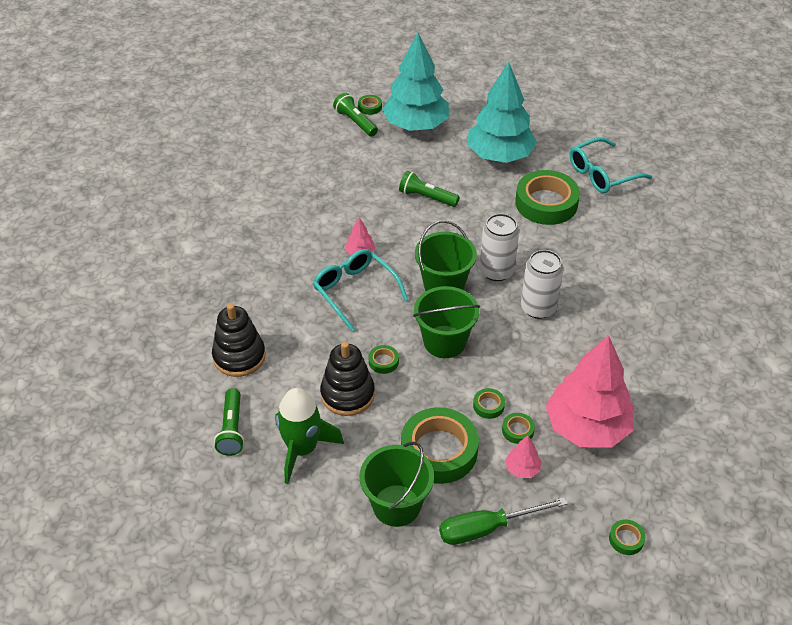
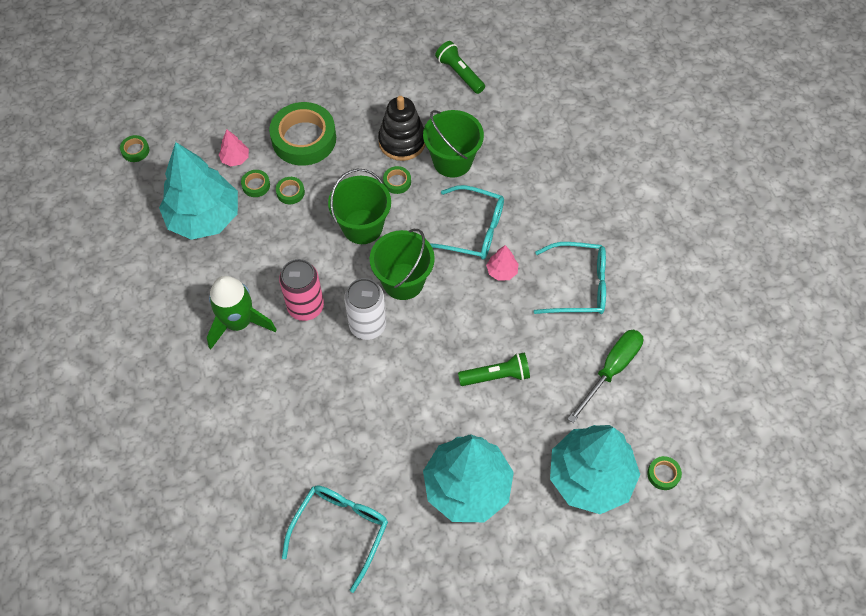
camera: 145 degrees right, 15 degrees up
black stacking toy [212,304,266,377] -> none
green rocket [276,388,344,484] -> green rocket moved to [207,276,277,349]
green flashlight [333,93,378,137] -> none
green bucket [359,442,434,527] -> green bucket moved to [423,110,484,178]
green screwdriver [439,497,568,545] -> green screwdriver moved to [568,330,643,423]
green tape [515,170,580,225] -> none
white can [521,250,564,319] -> pink can [279,259,324,321]
pink tree [546,335,634,447] -> turquoise tree [159,142,238,240]
none -> turquoise glasses [534,242,606,314]

